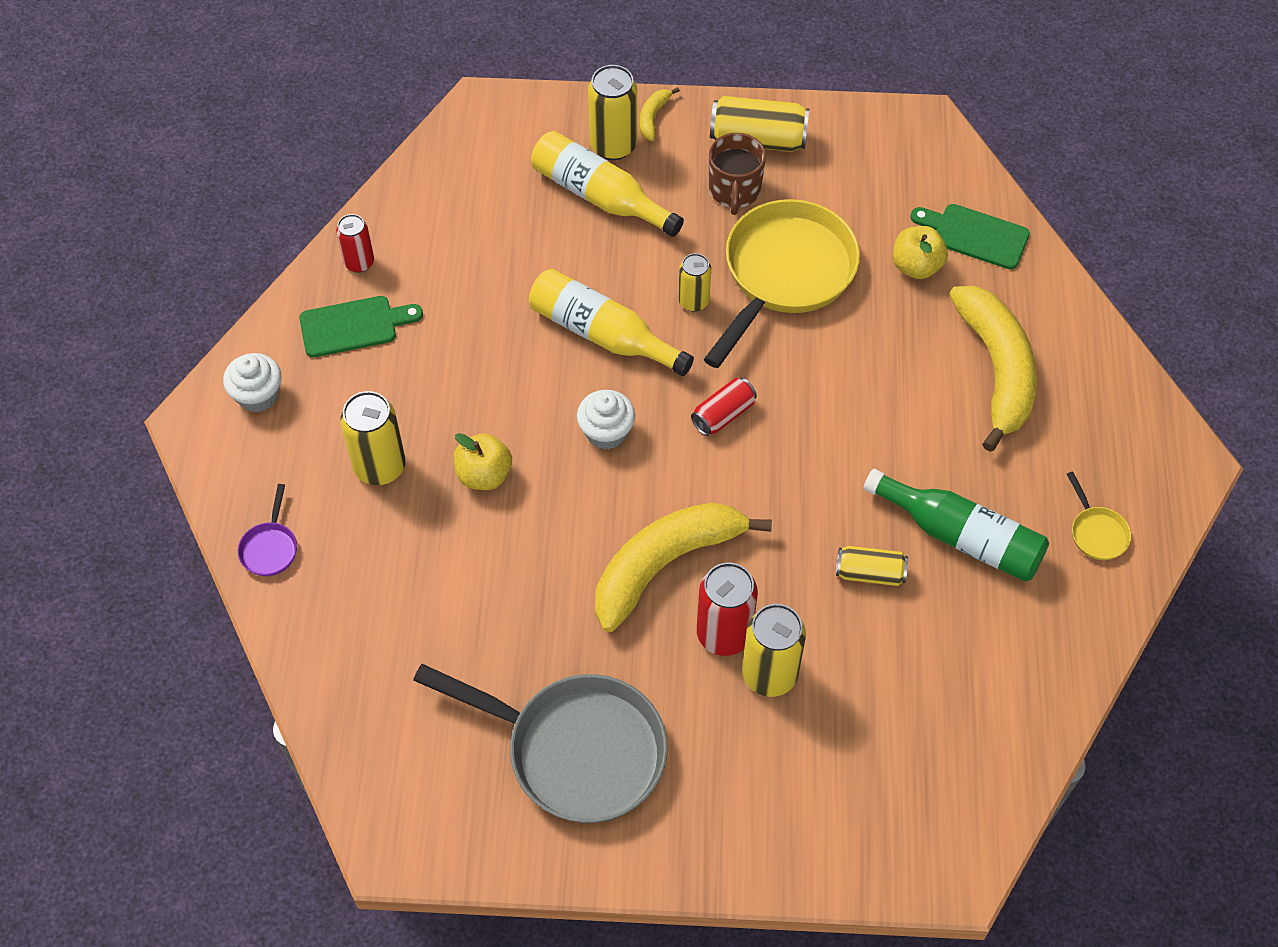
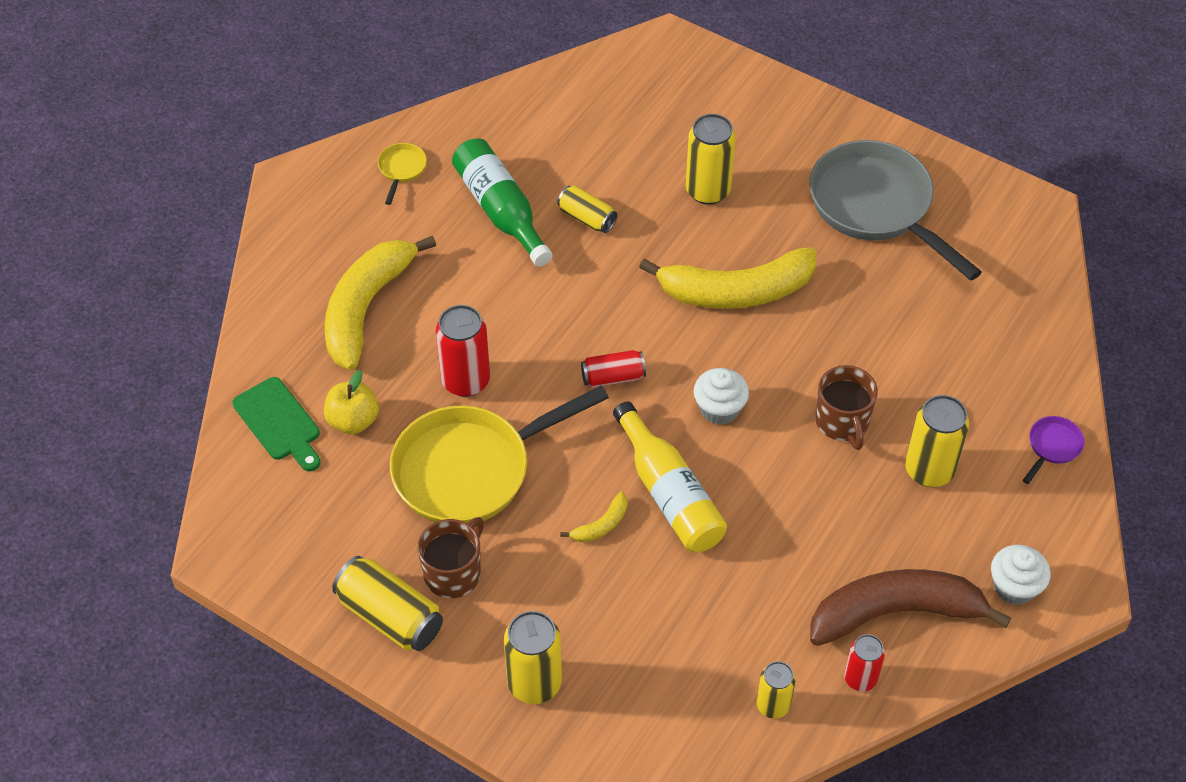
camera: 150 degrees left, 5 degrees down
green cutting board [299,296,423,357] -> brown banana [810,569,1011,646]
yellow apple [454,433,512,490] -> brown mug [815,365,878,450]
yellow bottle [531,131,684,237] -> none
yellow banana [640,87,680,141] -> yellow banana moved to [560,492,627,542]
yellow can [678,253,711,312] -> yellow can moved to [757,661,796,719]
red can [697,563,758,656] -> red can moved to [436,305,490,397]

